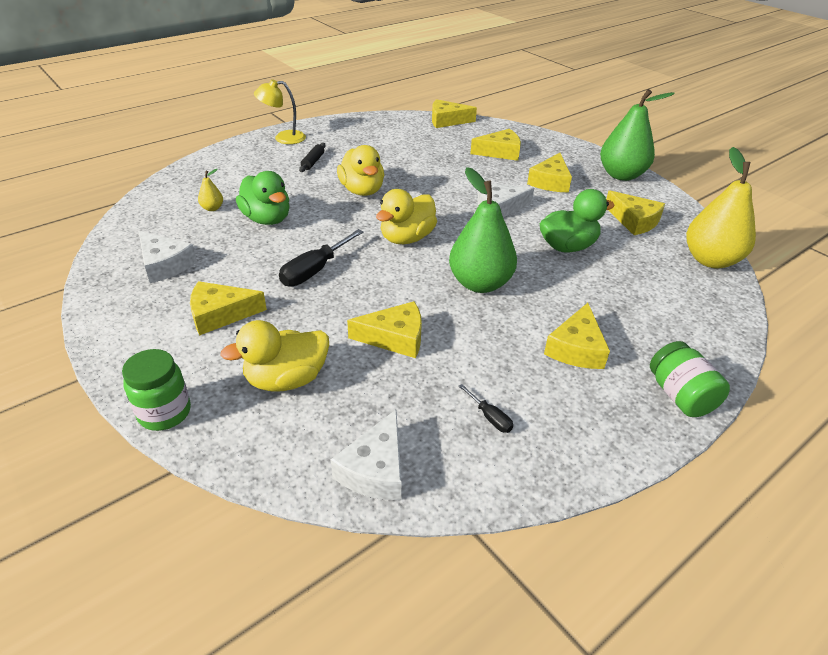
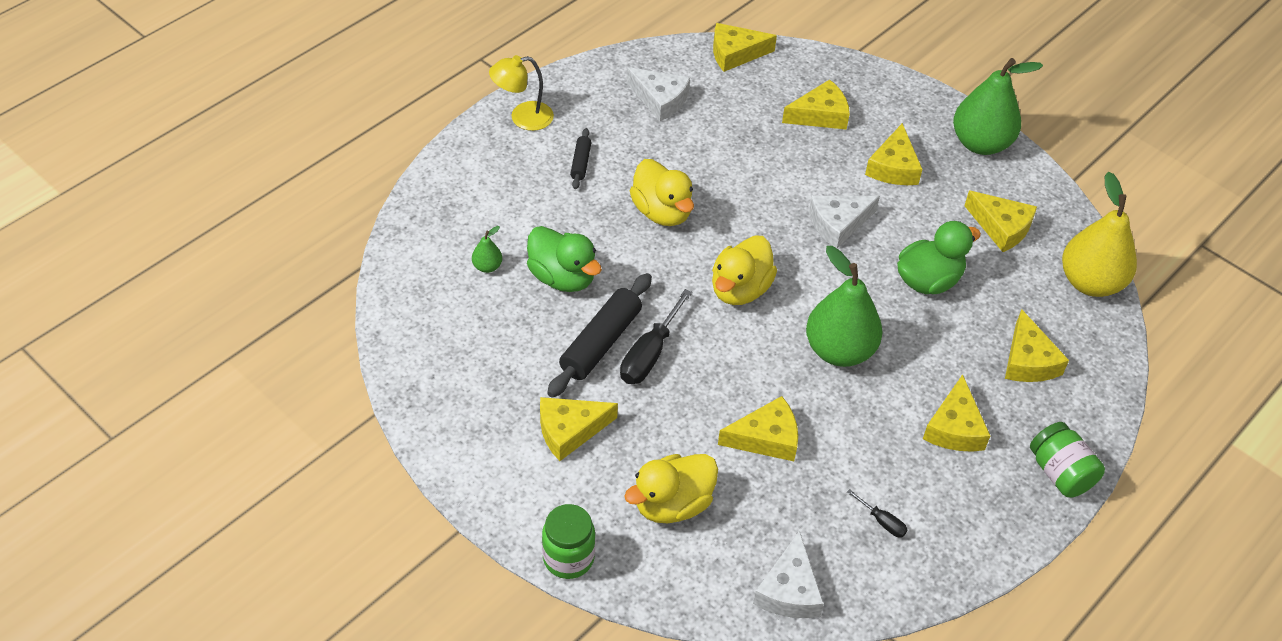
camera: 10 degrees left, 10 degrees up
white cheese [139,231,197,283] -> white cheese moved to [626,67,690,121]
yellow pear [198,169,223,211] -> green pear [472,226,502,273]
none -> black rolling pin [547,273,652,398]
none -> yellow cheese [1005,309,1069,382]

